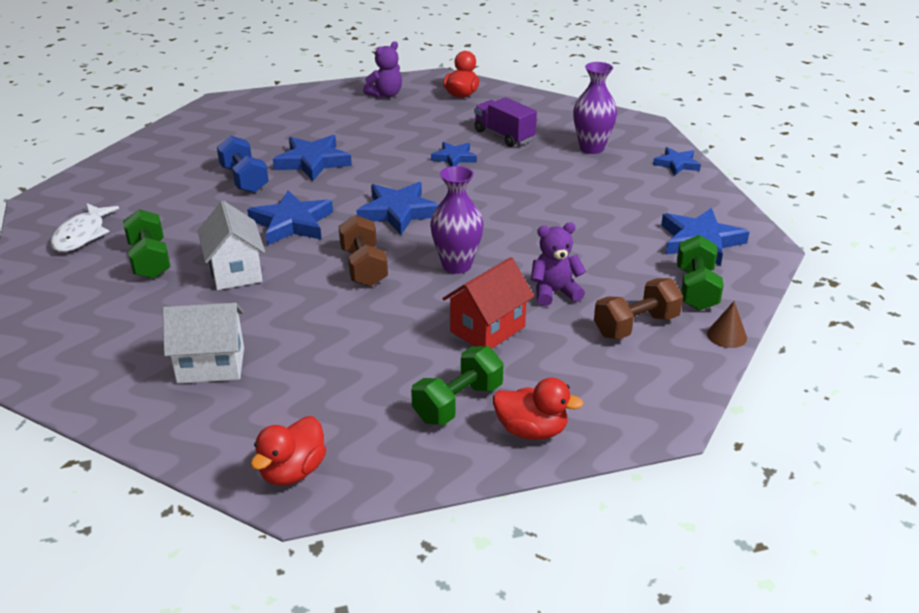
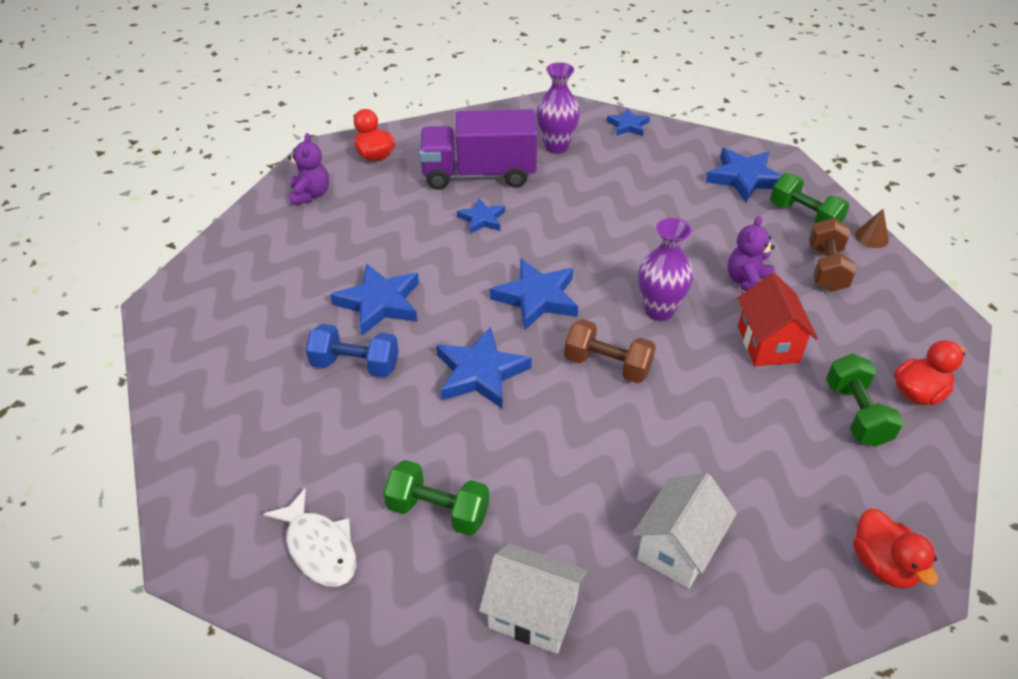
camera: 50 degrees left, 10 degrees up
white house [198,201,265,290] -> white house moved to [479,543,587,654]
purple truck [474,97,537,147] -> purple truck [419,109,537,190], size x1.67

